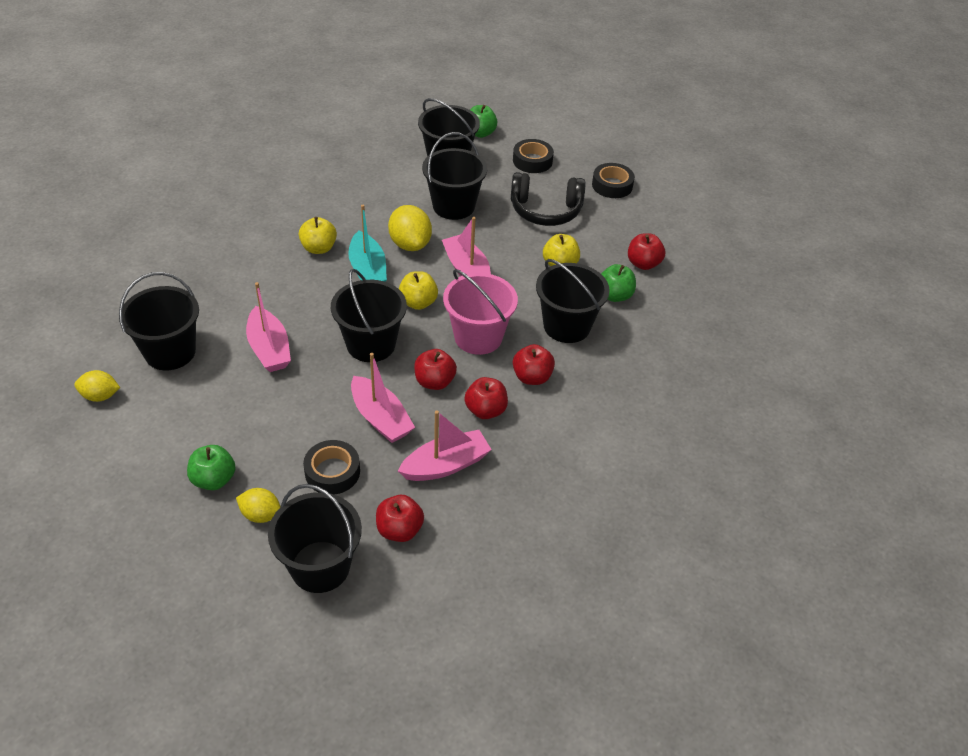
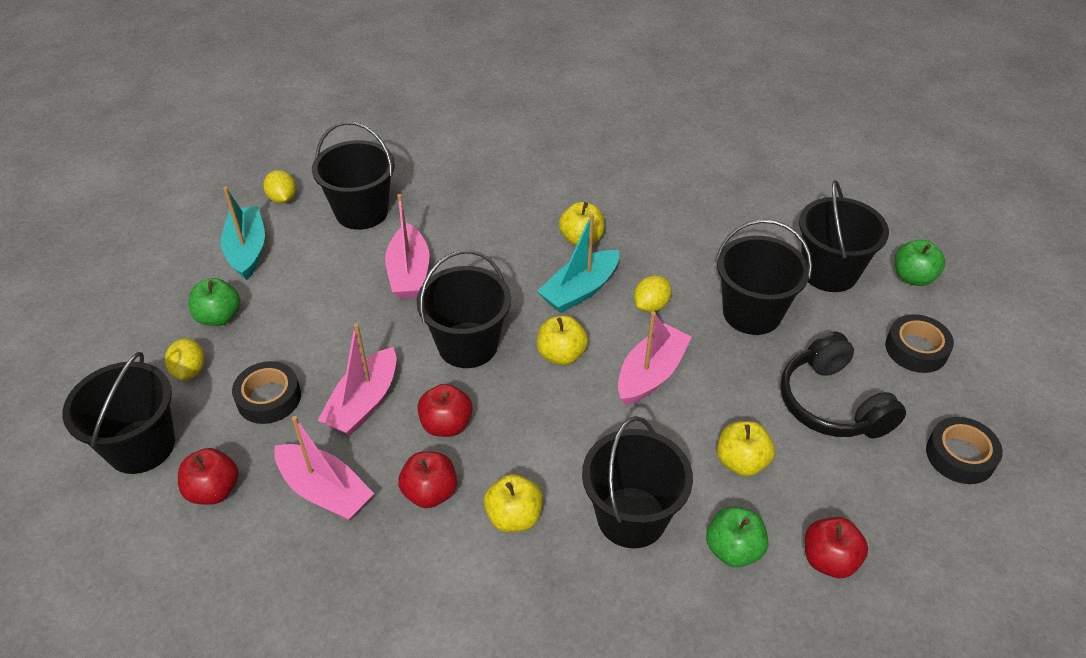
camera: 65 degrees right, 0 degrees up
pink boat [246,282,291,372] -> pink boat turned 45 degrees counterclockwise [385,194,430,299]
yellow lemon [388,205,432,251] -> yellow lemon [634,275,671,312], size x0.62
pink bucket [443,269,518,355] -> none
red apple [513,344,555,385] -> yellow apple [484,474,543,532]
none -> turquoise boat [221,187,265,280]

